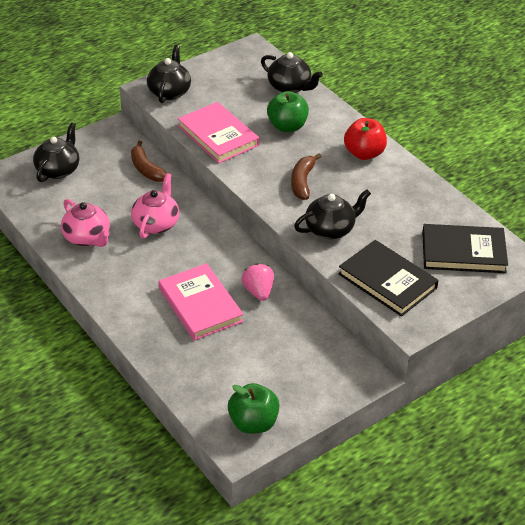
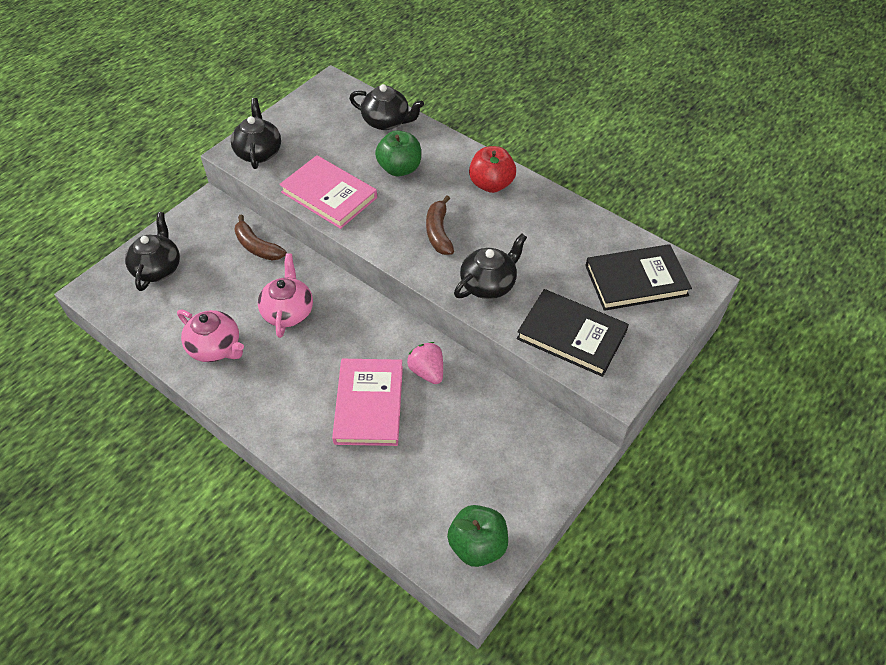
camera: 15 degrees left, 10 degrees up
pink book [159,263,244,341] -> pink book turned 45 degrees clockwise [332,359,403,446]

